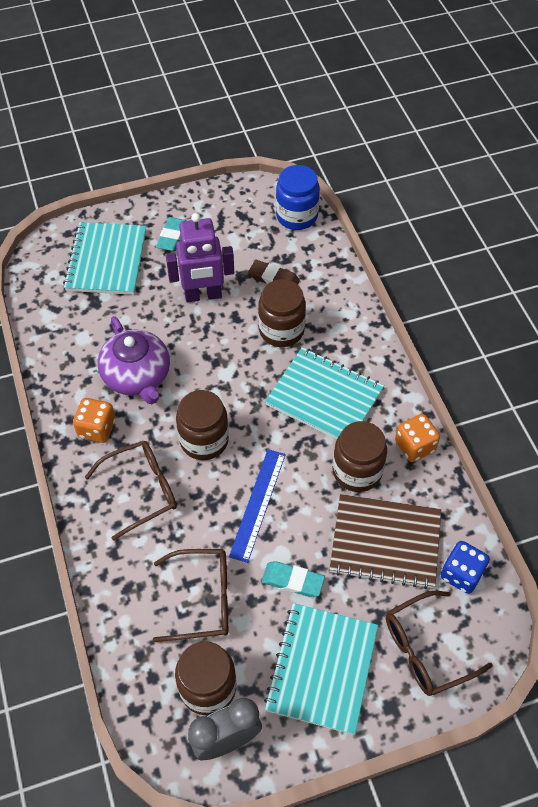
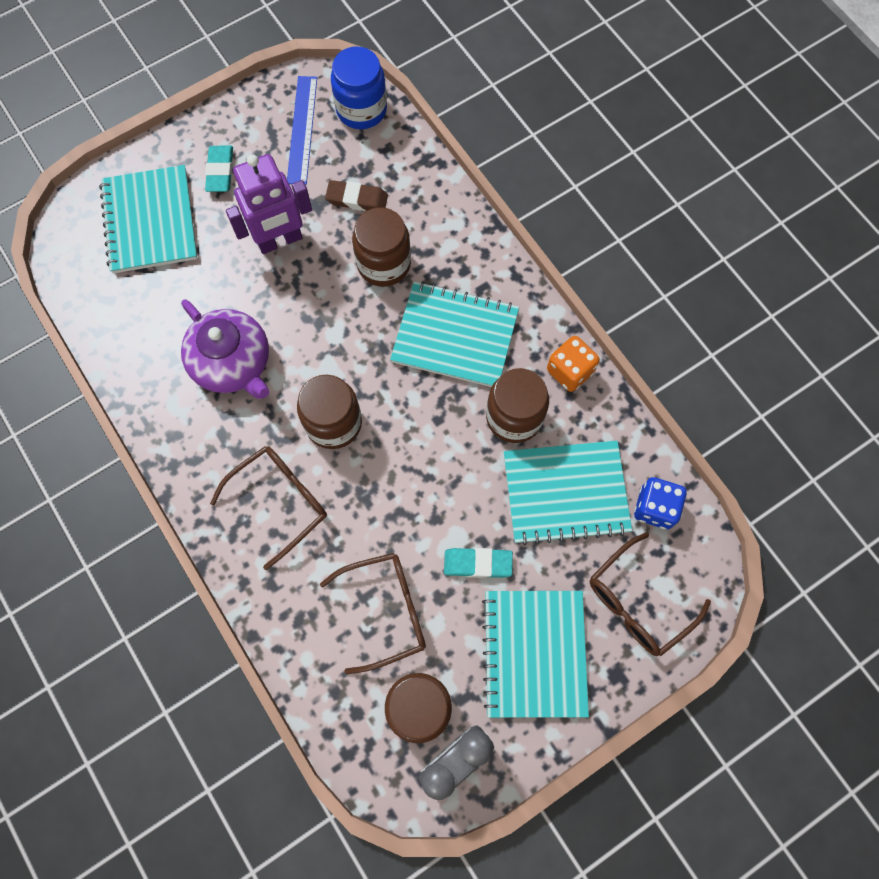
camera: 15 degrees left, 15 degrees up
orange dice [73,398,116,443] -> none
blue ruler [229,449,286,563] -> blue ruler moved to [287,76,317,185]
brown notebook [329,494,441,589] -> turquoise notebook [504,440,632,545]

